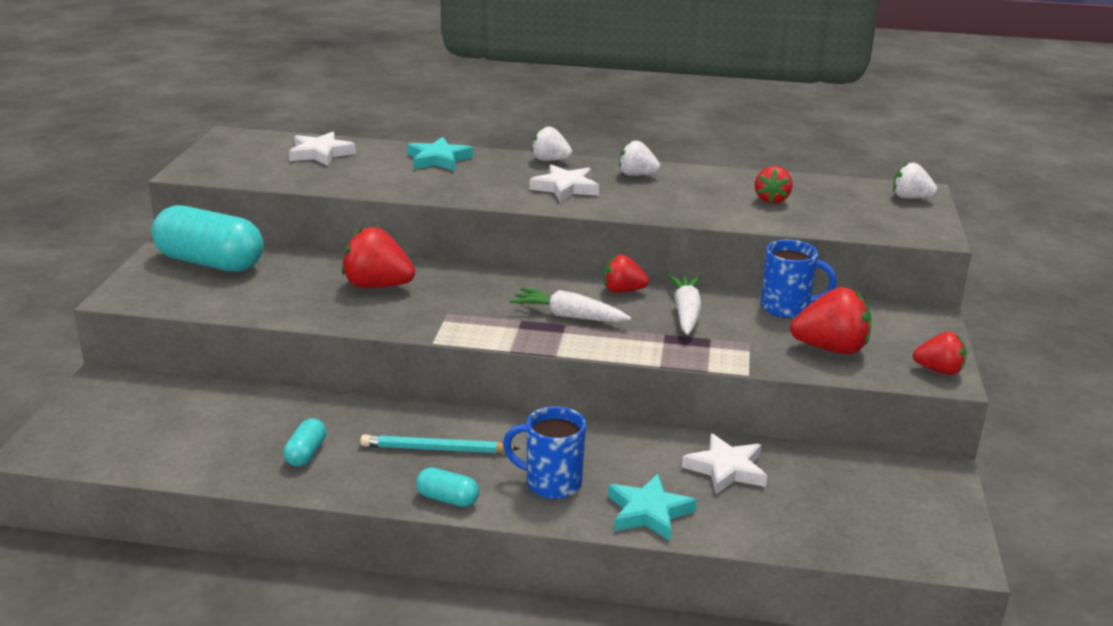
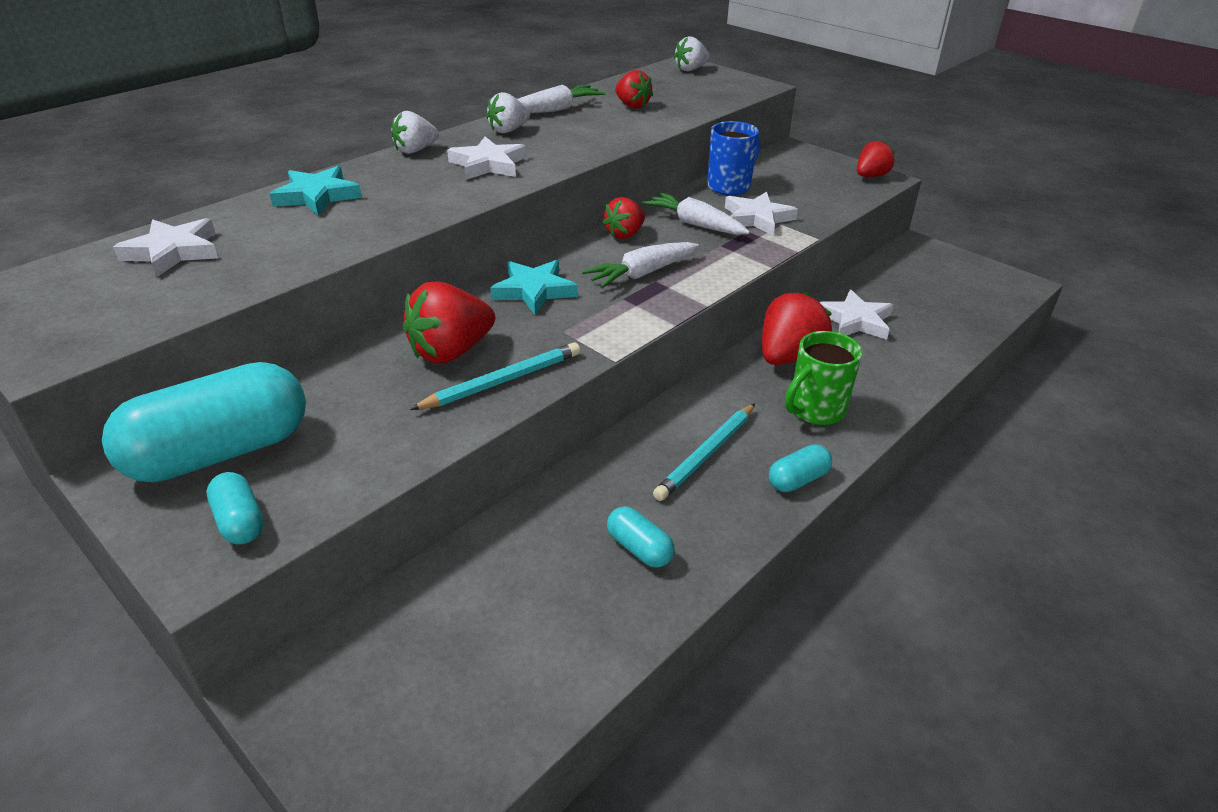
camera: 55 degrees left, 10 degrees up
blue mug [503,406,586,499] -> green mug [785,331,862,425]
turquoise star [608,474,697,541] -> turquoise star moved to [490,260,578,315]
red strawberry [790,287,871,354] -> red strawberry moved to [762,292,832,365]
none -> turquoise capsule [207,472,264,544]
none -> turquoise pencil [410,342,580,410]
none -> white carrot [518,85,605,113]
none -> white star [725,192,798,236]

